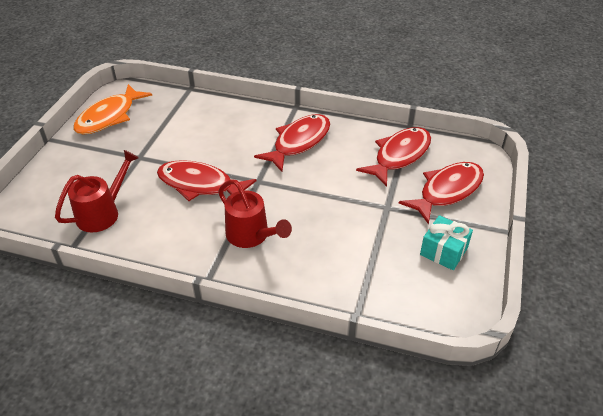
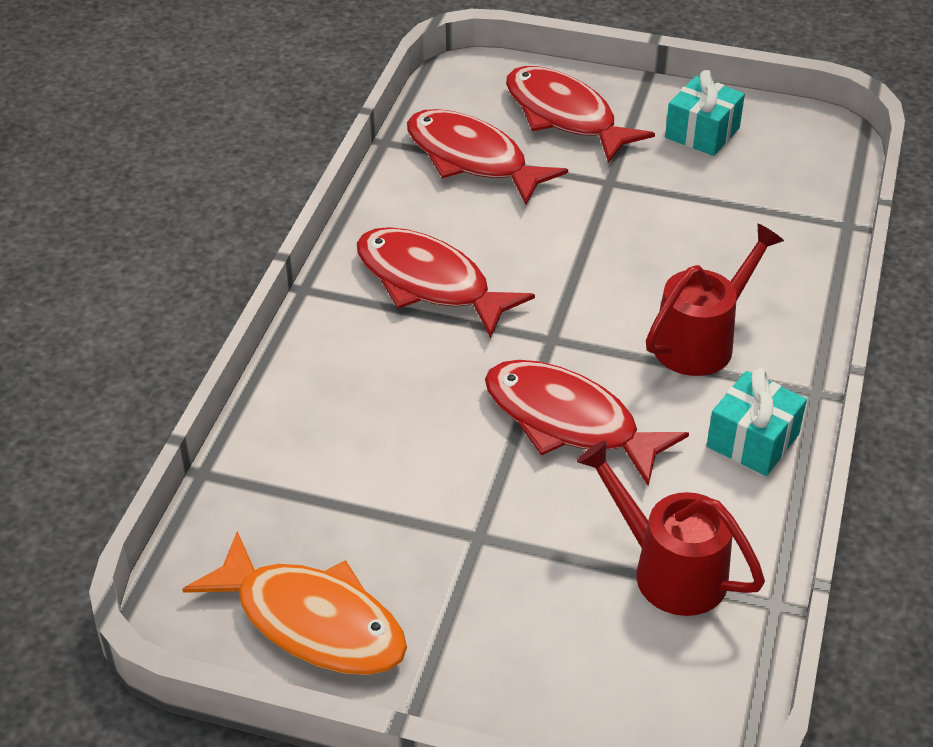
camera: 90 degrees left, 0 degrees up
red fish [157,160,256,201] -> red fish turned 105 degrees clockwise [485,360,689,486]
none -> turquoise gift [707,368,807,476]

